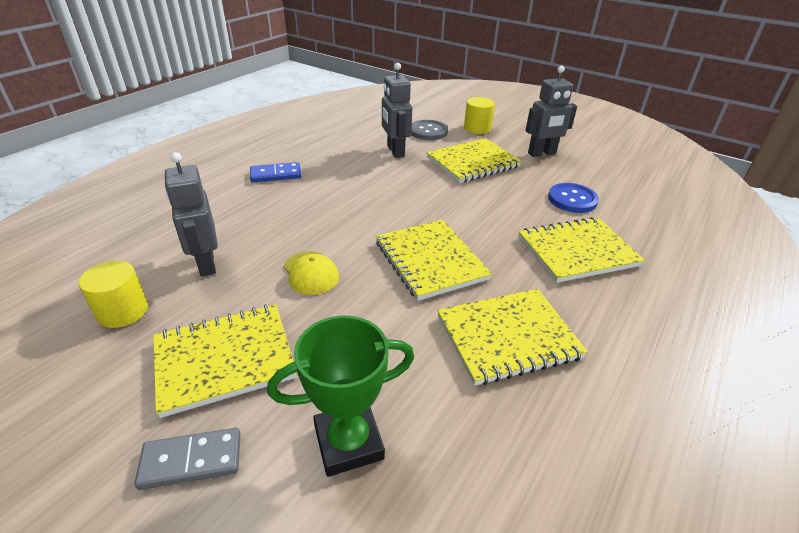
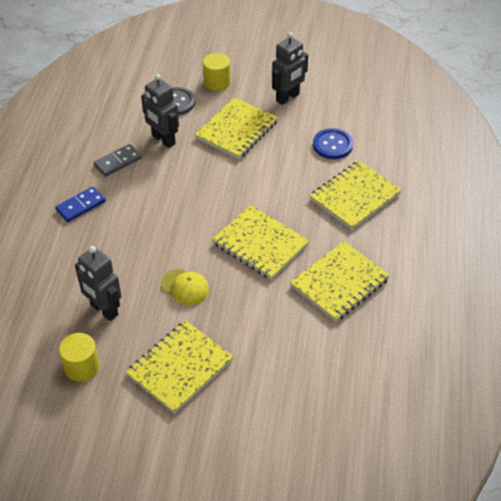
camera: 25 degrees left, 10 degrees up
grey domino [135,428,240,490] -> grey domino moved to [93,144,142,177]
green trophy [267,316,414,477] -> none

